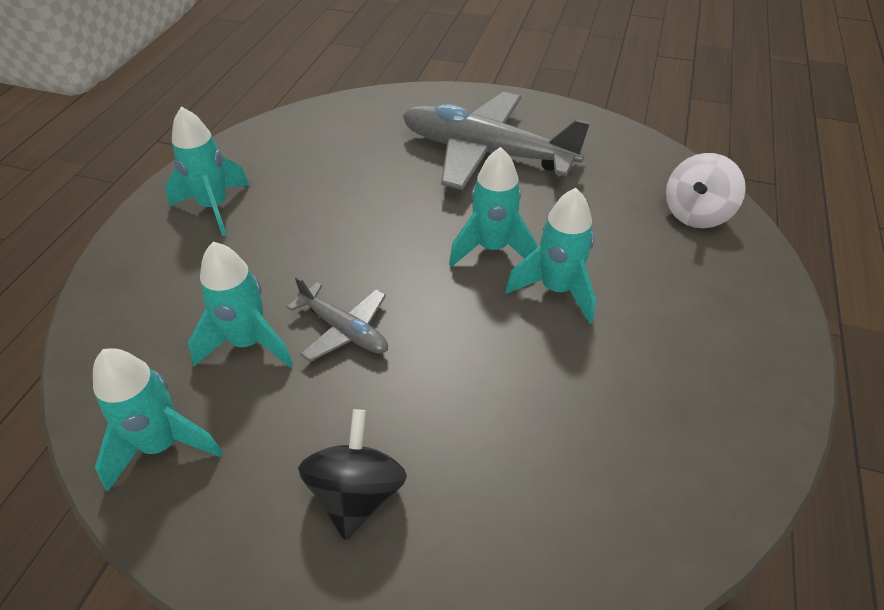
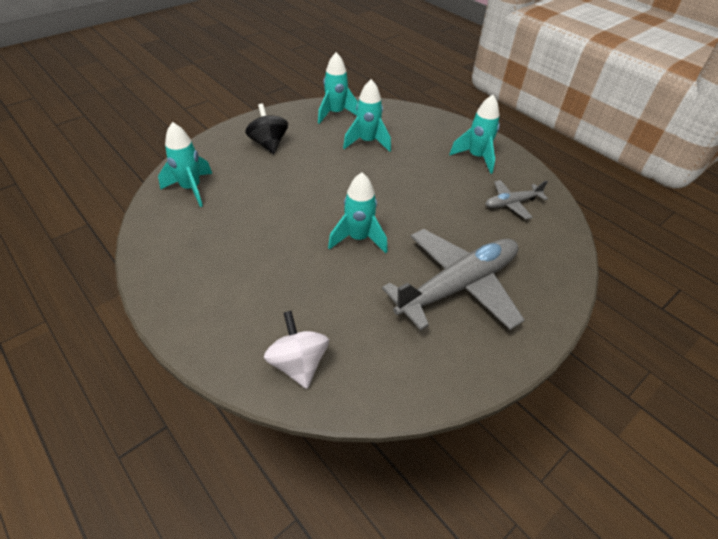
camera: 120 degrees right, 0 degrees up
grey plane [287,276,388,362] -> grey plane moved to [485,180,548,219]
black spinning top [298,409,407,540] -> black spinning top turned 150 degrees counterclockwise [245,103,288,154]
turquoise rocket [505,188,596,324] -> turquoise rocket moved to [158,122,212,207]

